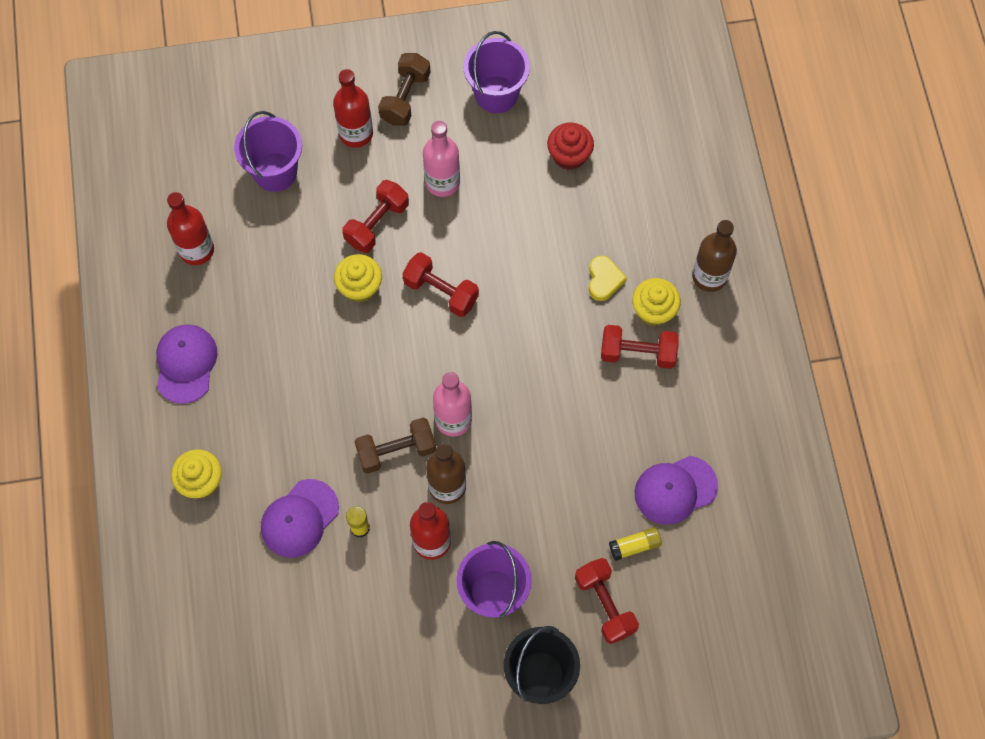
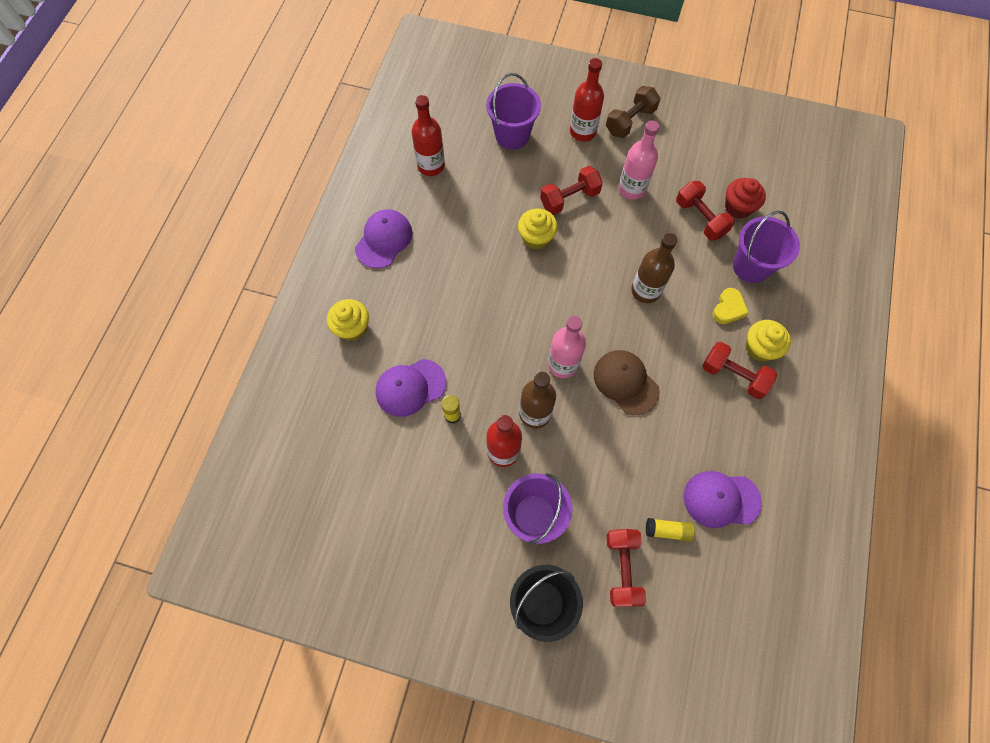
camera: 25 degrees right, 0 degrees up
brown dumbbell [354,418,436,474] -> none
red dumbbell [402,252,479,317] -> red dumbbell moved to [676,181,735,241]
purple bucket [464,31,530,113] -> purple bucket moved to [733,210,800,283]
brown bottle [692,220,737,292] -> brown bottle moved to [631,233,677,303]
none -> brown cap [593,350,660,415]

